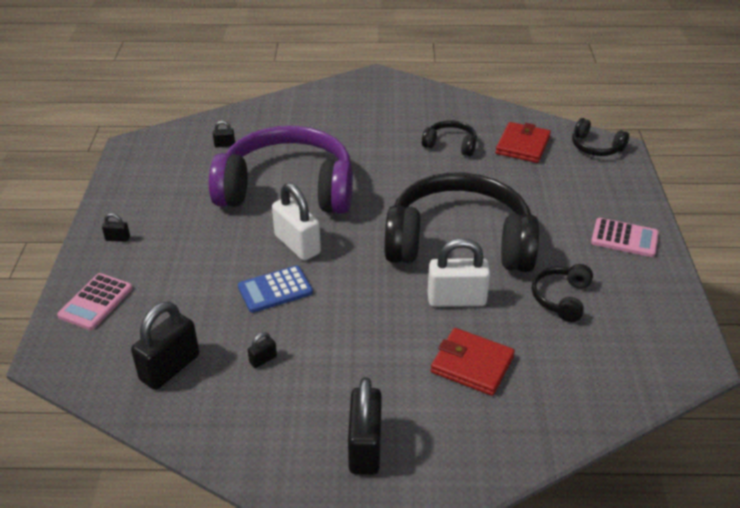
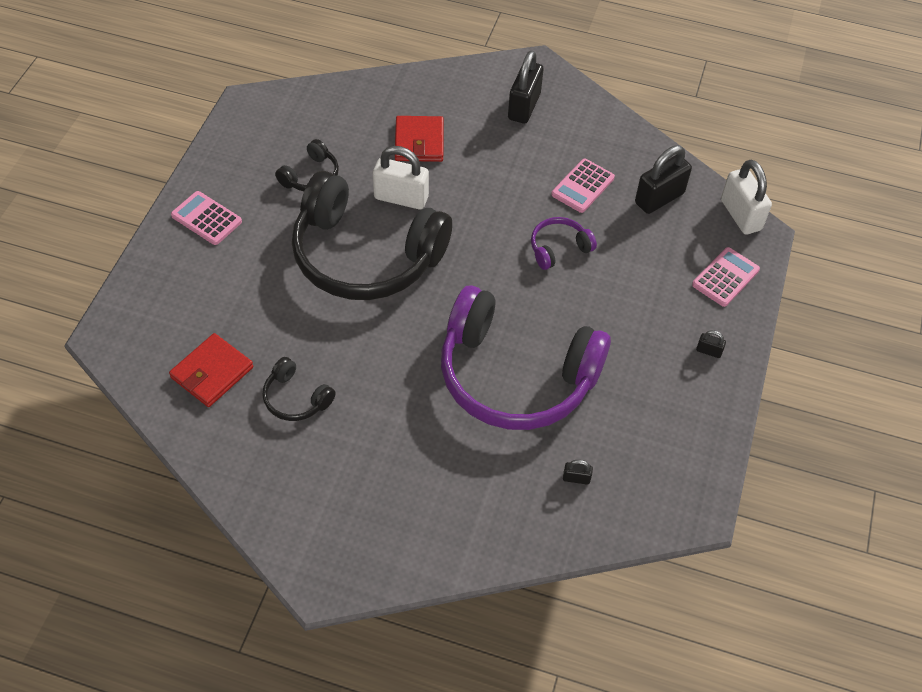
camera: 165 degrees left, 15 degrees up
blue calculator [238,266,313,313] -> purple headphones [531,217,597,270]
black padlock [248,332,277,368] -> pink calculator [551,159,615,213]
white padlock [272,183,321,261] -> white padlock moved to [721,160,772,235]
red wallet [431,328,515,396] -> red wallet turned 45 degrees clockwise [395,116,444,162]
black headphones [572,118,629,156] -> none

